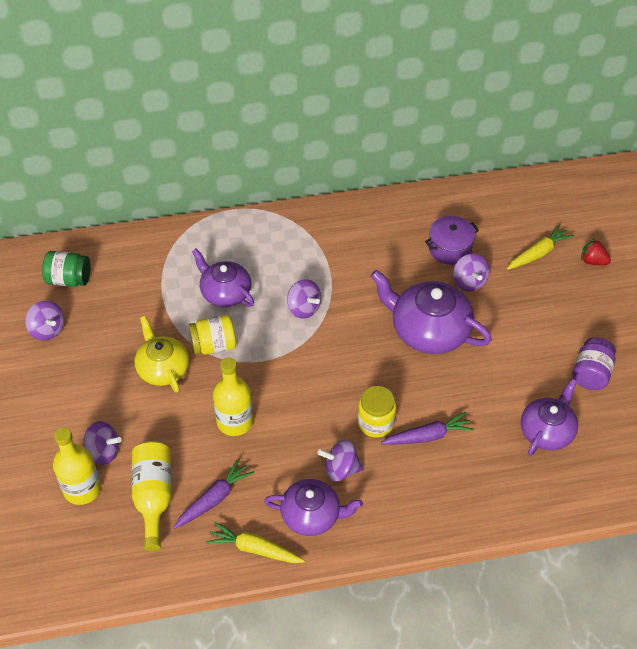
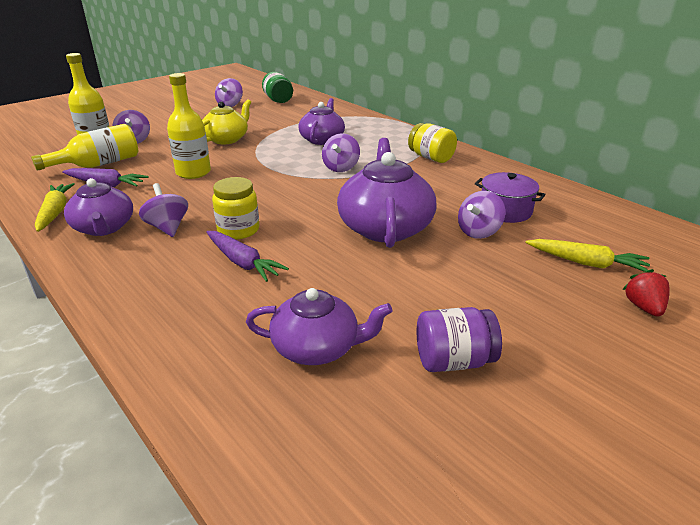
camera: 60 degrees right, 20 degrees down
yellow jar [189,314,236,354] -> yellow jar moved to [408,123,457,163]

